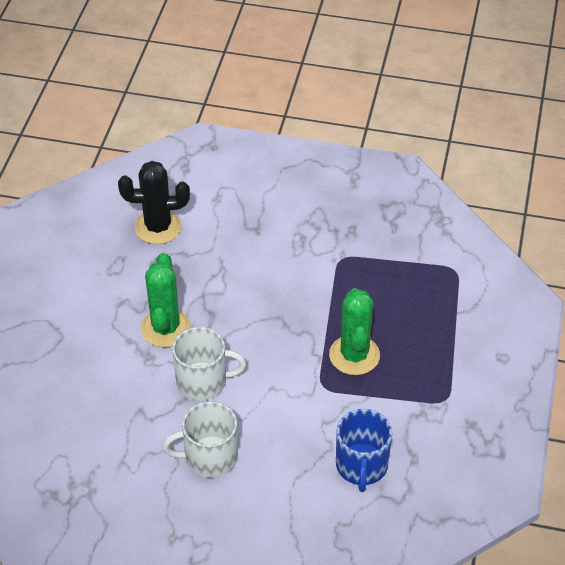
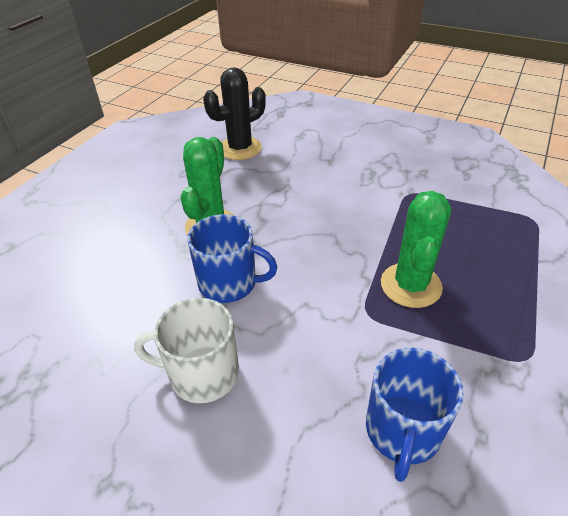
camera: 15 degrees right, 5 degrees down
black cactus [118,161,190,244] -> black cactus turned 45 degrees counterclockwise [203,67,266,160]
white mug [172,327,246,400] -> blue mug [187,214,277,303]

